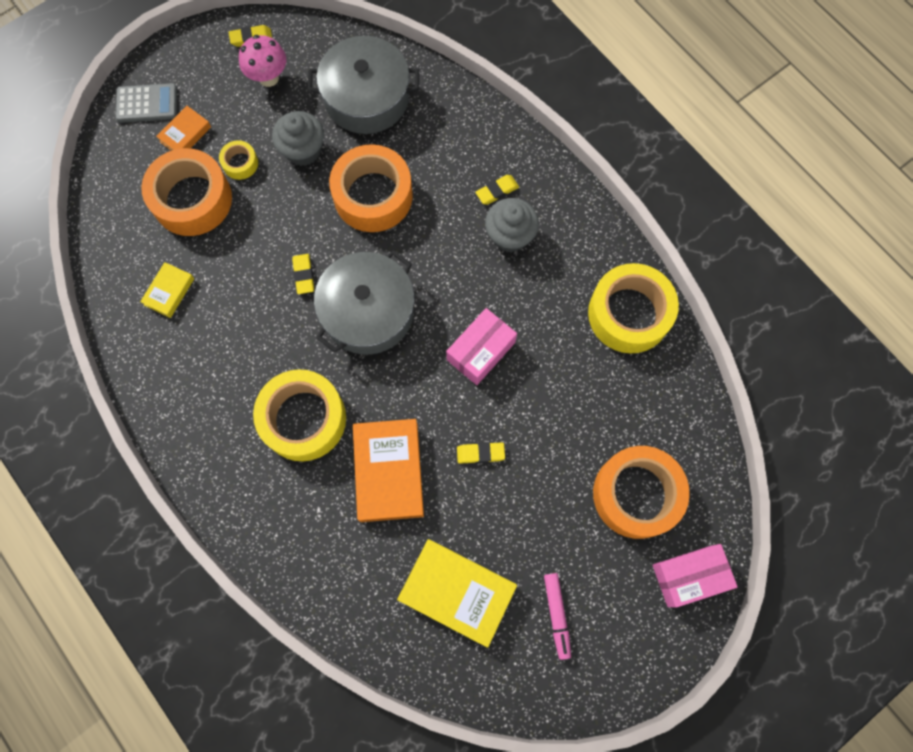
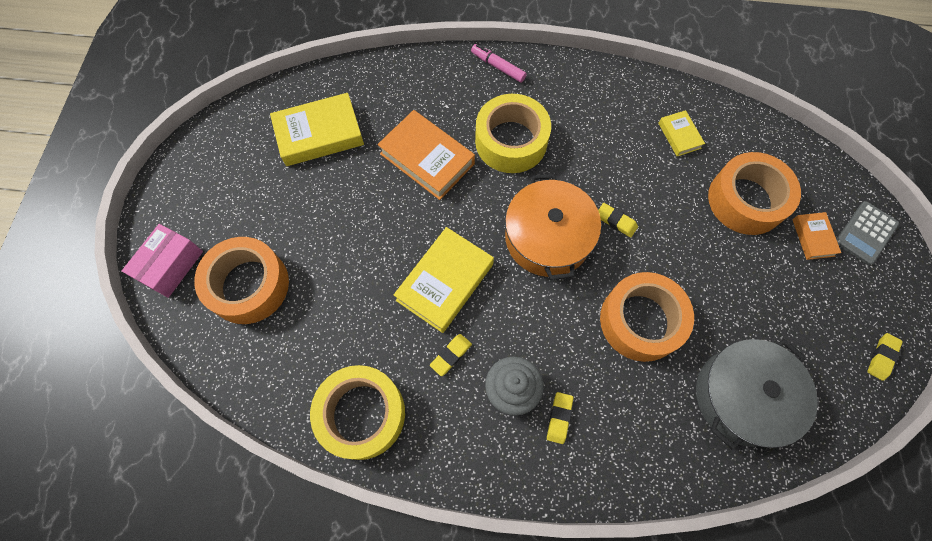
camera: 135 degrees right, 5 degrees down
yellow tape [219,140,258,180] -> none
pink mushroom [239,35,286,87] -> none
grey cupcake [272,111,324,166] -> none
grey pot [314,250,414,355] -> orange pot [505,174,601,280]
pink box [446,308,517,385] -> yellow book [394,227,494,333]
yellow eraser [457,442,505,464] -> yellow eraser moved to [430,334,472,376]
pink marker [544,573,571,660] -> pink marker moved to [471,44,527,83]

